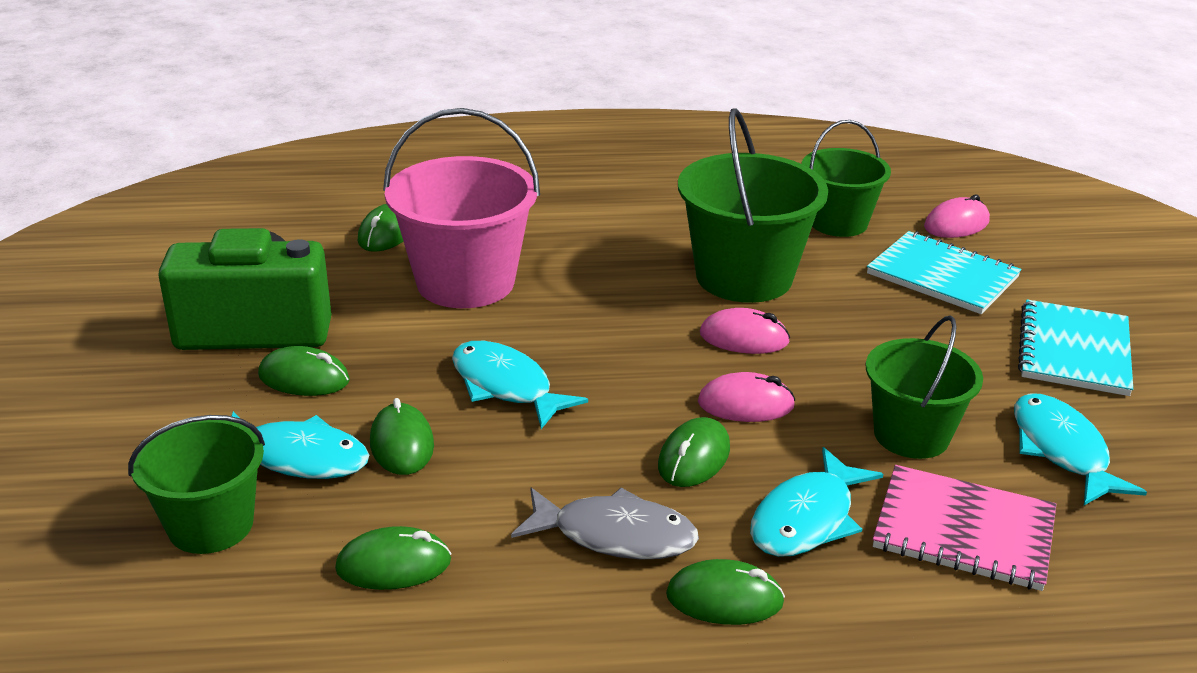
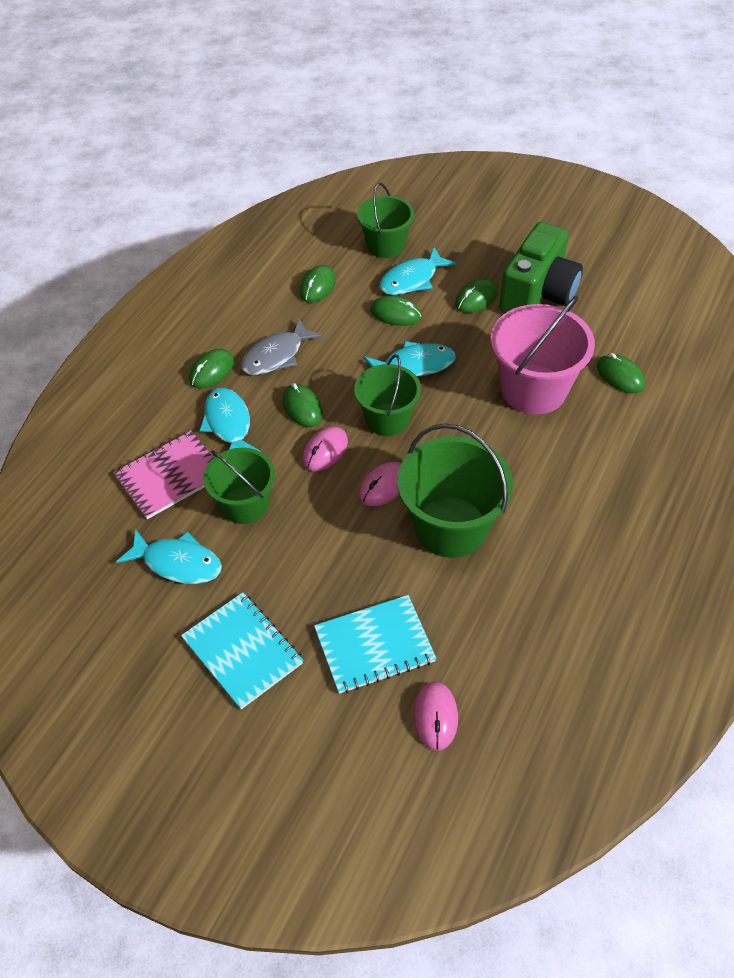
camera: 125 degrees right, 20 degrees up
green bucket [801,120,891,237] -> green bucket moved to [354,354,421,436]

